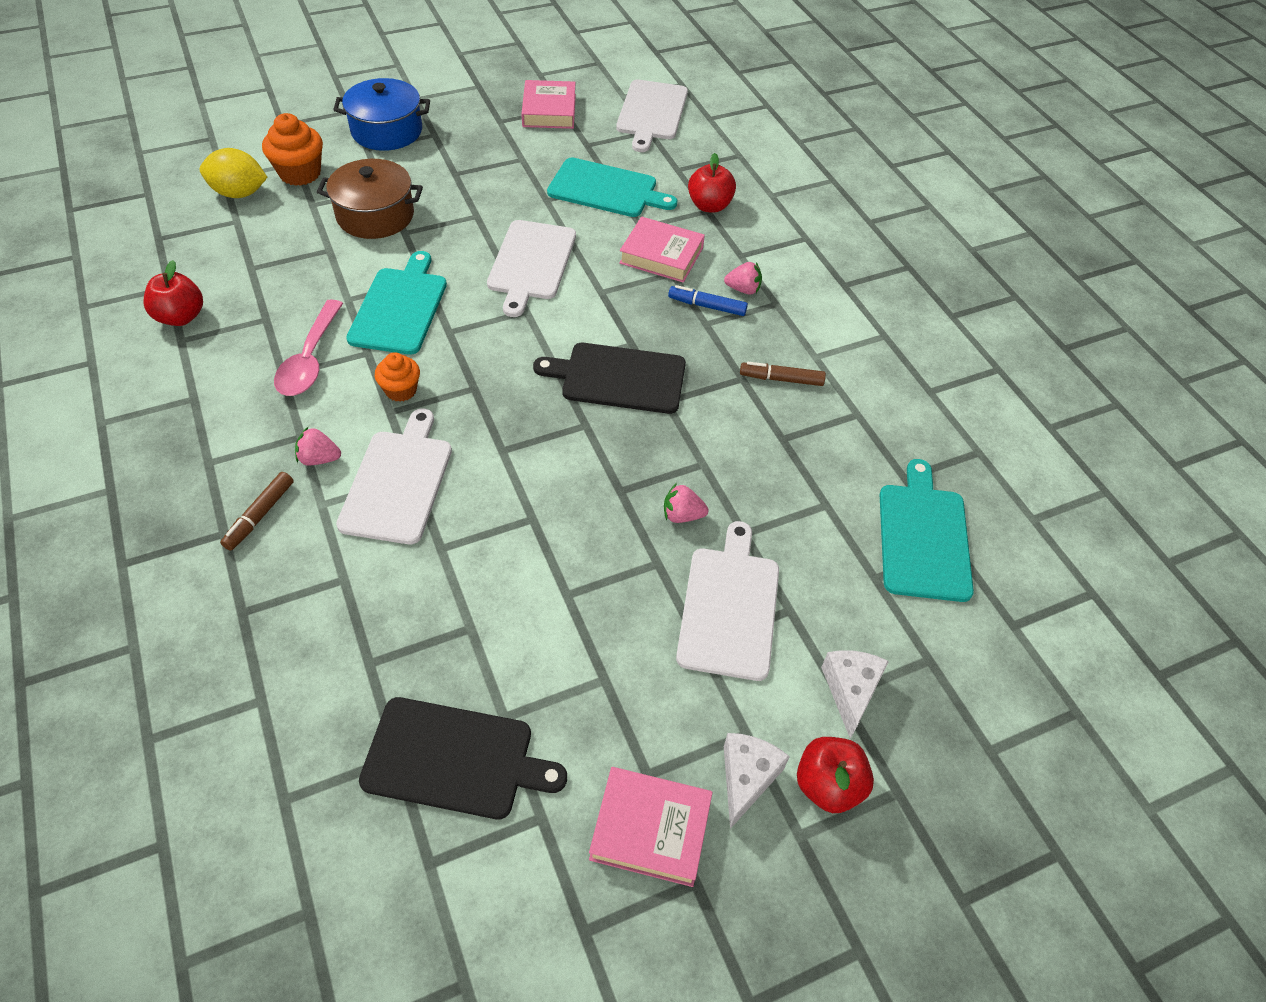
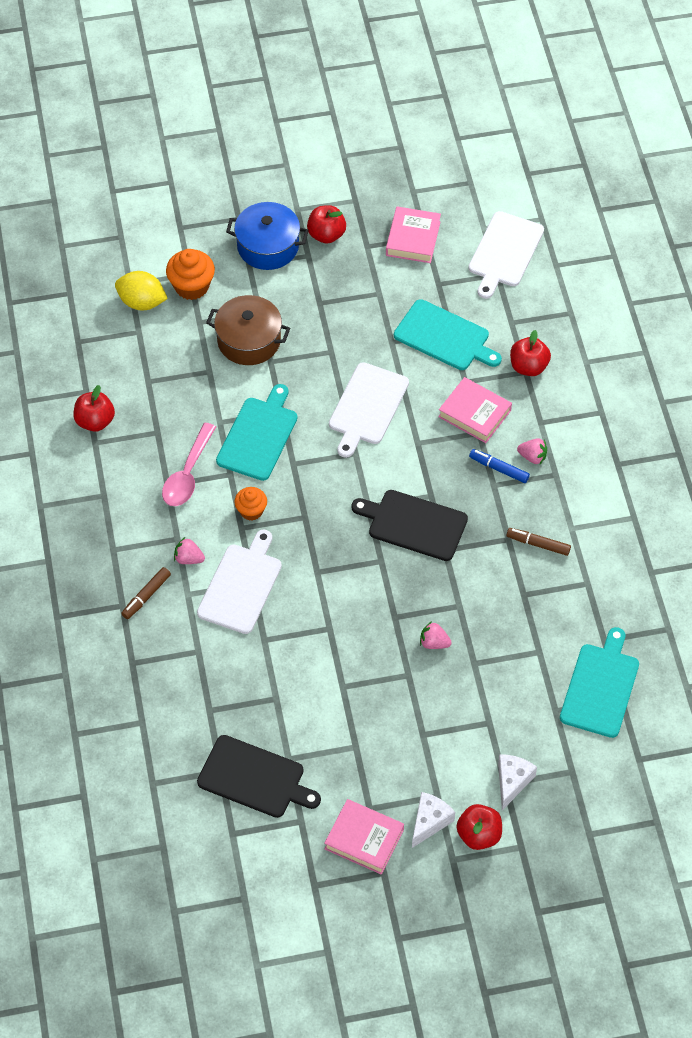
camera: 15 degrees right, 5 degrees up
white cutting board [676,521,779,681] -> none
none -> red apple [307,205,346,244]

